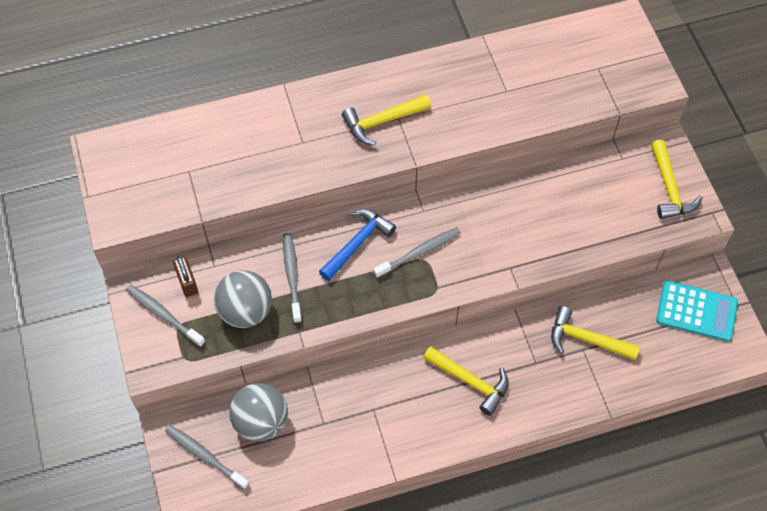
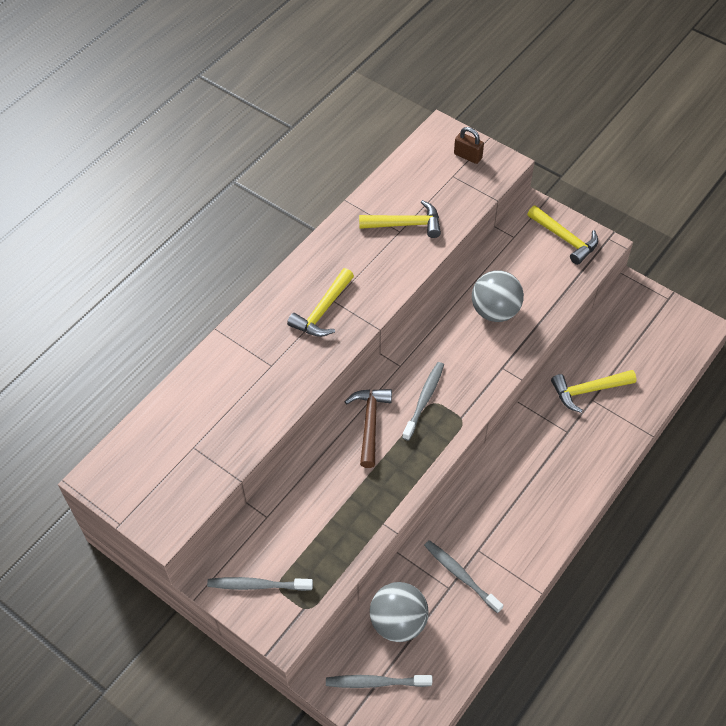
camera: 35 degrees left, 5 degrees down
brown padlock [173,256,198,297] -> brown padlock moved to [454,127,484,164]
grey ball [214,270,272,328] -> grey ball moved to [472,270,524,322]
grey toothbrush [283,233,302,323] -> grey toothbrush moved to [424,540,503,613]
blue hammer [319,209,396,281] -> brown hammer [345,389,392,468]
yellow hammer [423,346,509,416] -> yellow hammer moved to [359,200,441,238]
turquoise calculator [656,281,738,341] -> none

